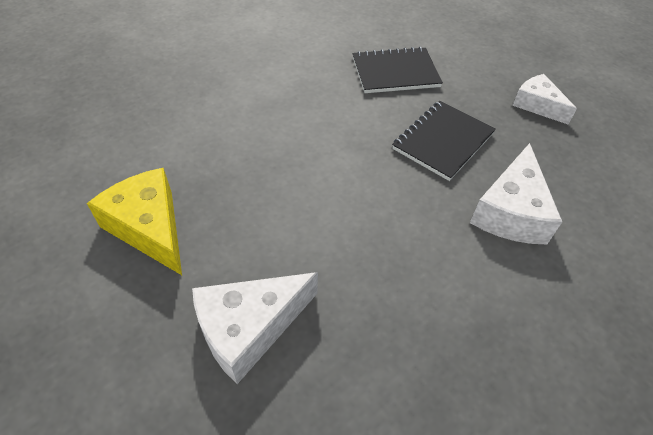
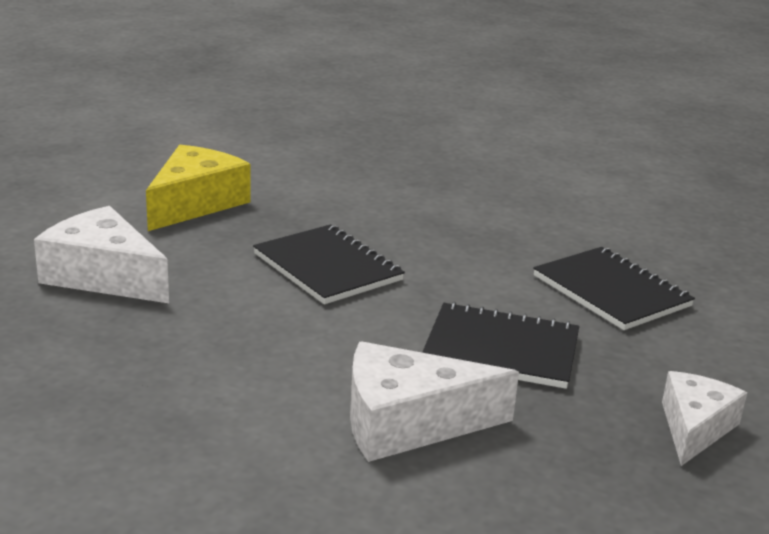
camera: 65 degrees right, 25 degrees down
none -> black notebook [253,224,405,304]

